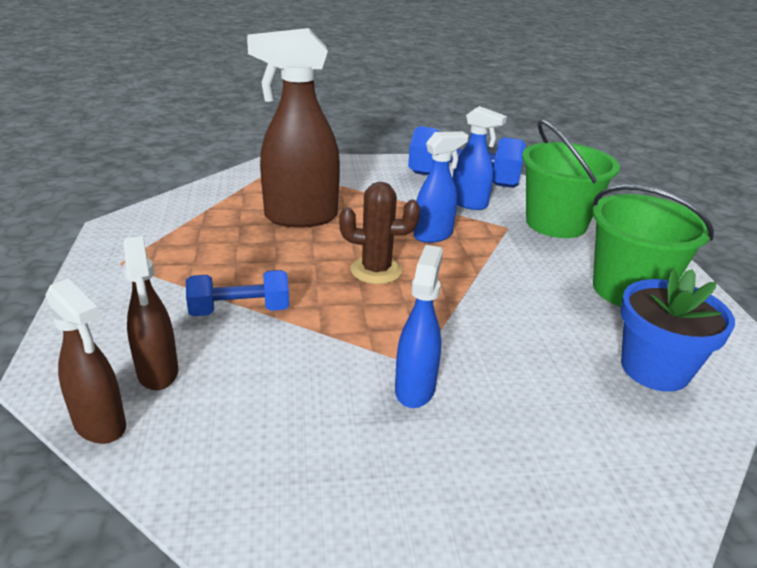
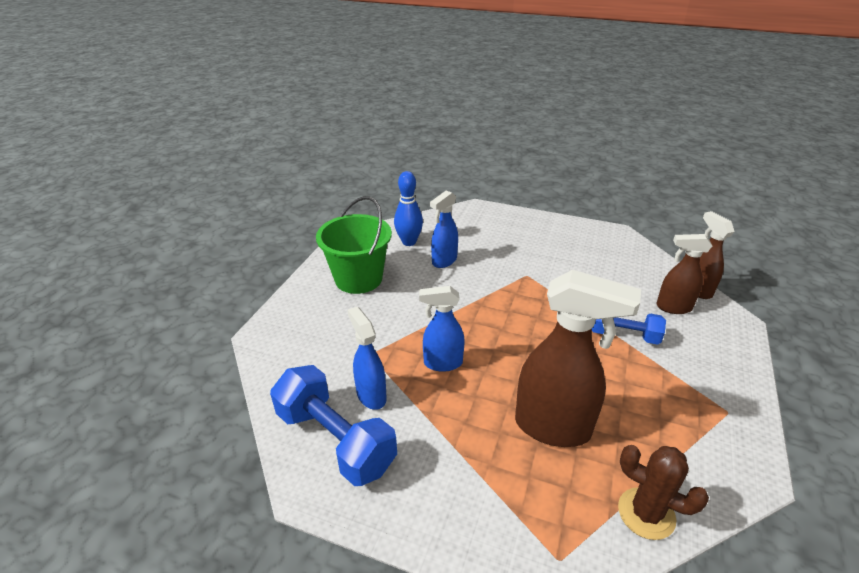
camera: 150 degrees left, 5 degrees up
brown spray bottle [123,236,178,390] -> brown spray bottle turned 90 degrees counterclockwise [657,234,712,314]
brown cactus [339,182,420,284] -> brown cactus moved to [618,445,709,540]
blue spray bottle [395,245,443,408] -> blue spray bottle moved to [430,190,458,268]
green bucket [522,120,620,238] -> none
blue flower pot [620,268,735,392] -> blue bowling pin [394,171,423,246]

